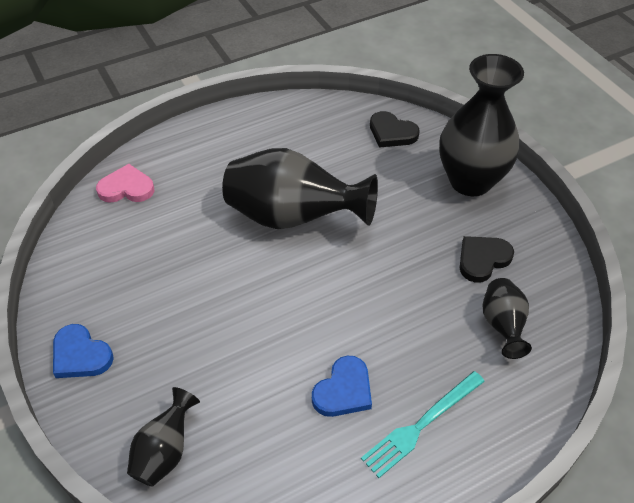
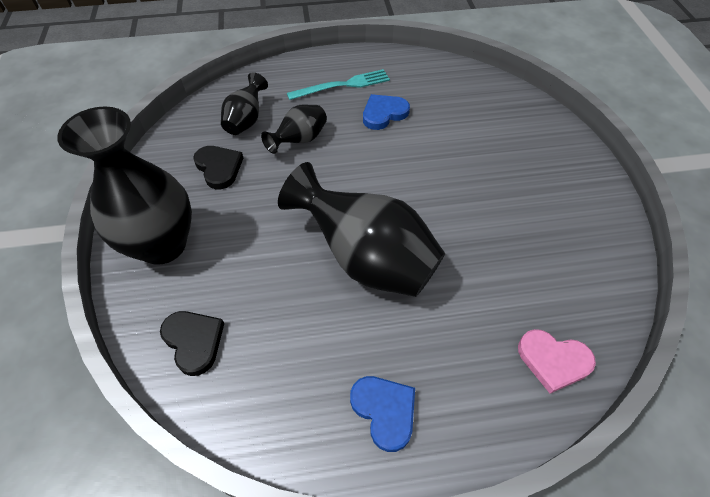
camera: 160 degrees left, 5 degrees up
blue heart [53,324,114,378] -> blue heart moved to [350,376,415,452]
black vase [127,387,200,487] -> black vase moved to [261,104,327,154]
black heart [460,236,514,283] -> black heart turned 105 degrees counterclockwise [193,146,243,189]

